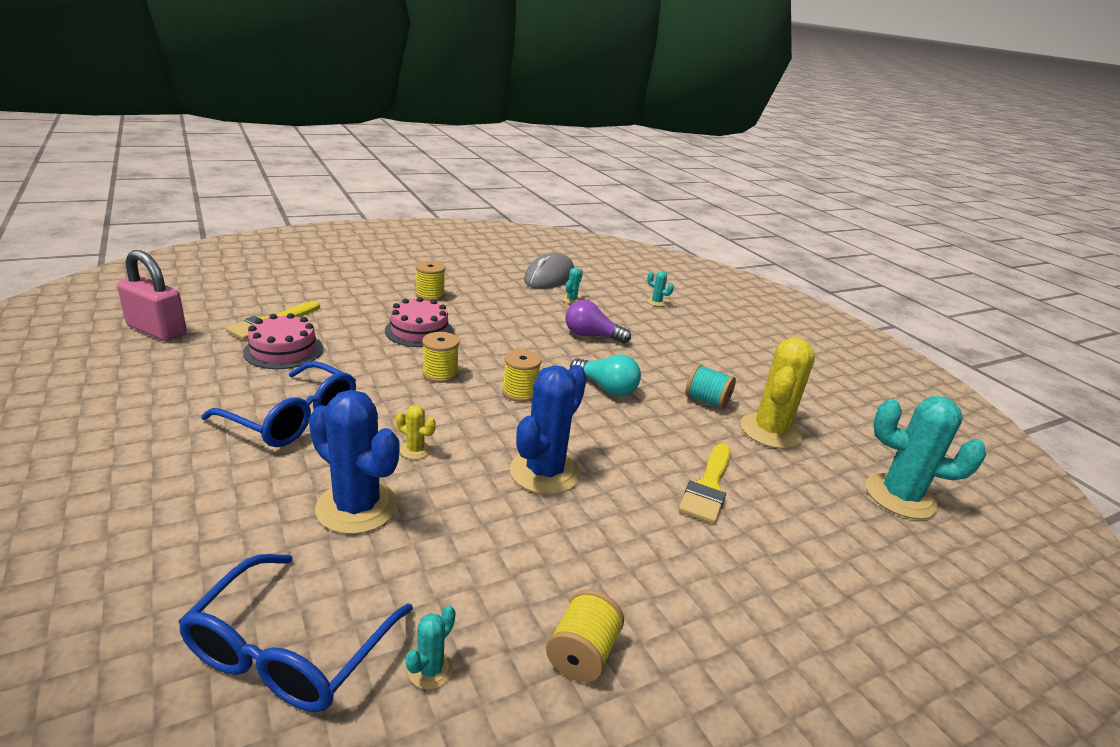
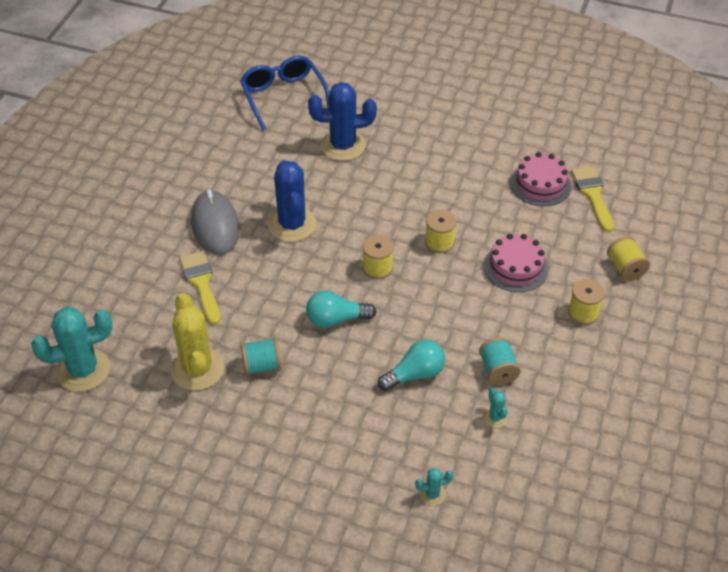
camera: 140 degrees right, 20 degrees up
pink padlock [117,250,187,341] -> none
blue glasses [201,361,356,447] -> none
yellow cactus [396,405,436,459] -> none
turquoise cactus [405,606,456,690] -> none
grey mouse [524,252,574,289] -> grey mouse moved to [191,189,240,255]
yellow spool [546,589,624,682] -> yellow spool moved to [607,236,650,281]
purple light bulb [566,300,631,344] -> turquoise light bulb [378,340,445,391]
none -> turquoise spool [479,337,521,385]

